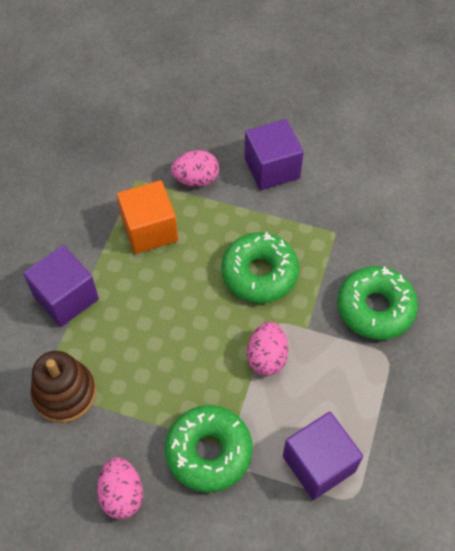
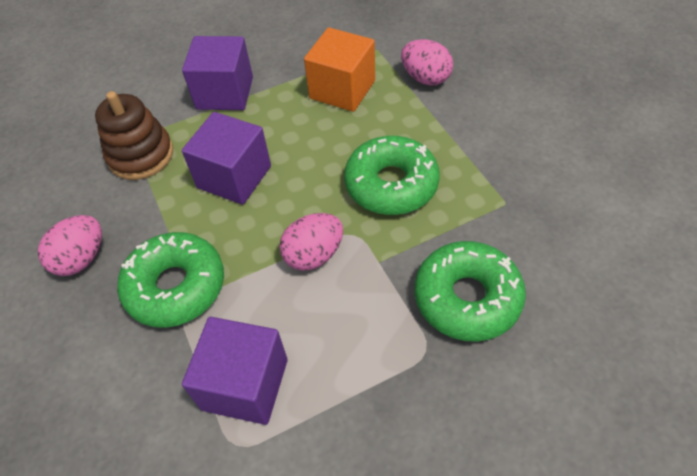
camera: 50 degrees right, 5 degrees down
purple cube [244,119,304,190] -> purple cube moved to [182,112,271,205]

